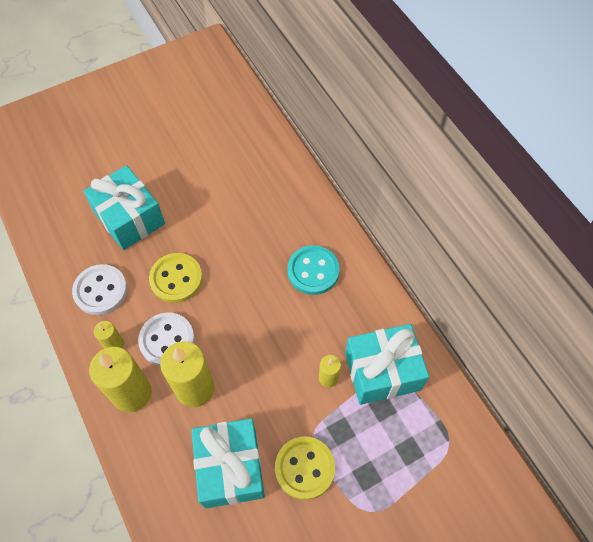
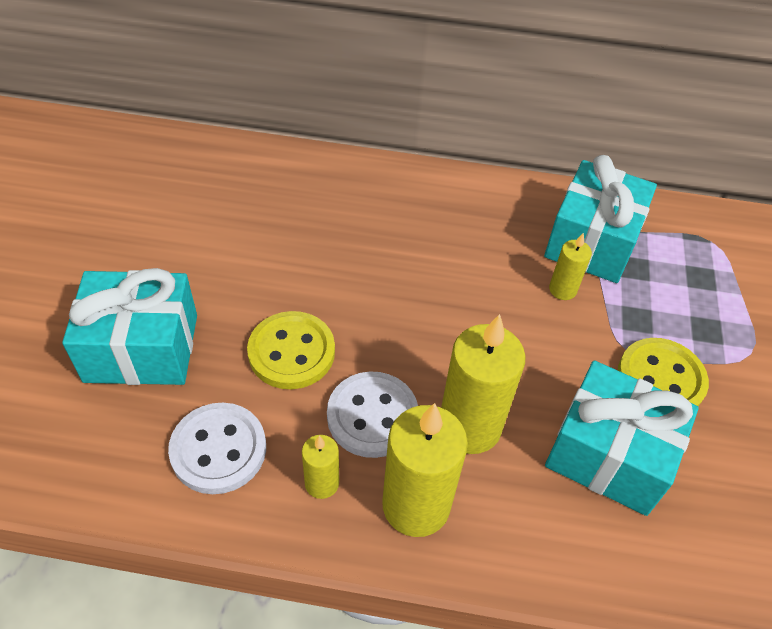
camera: 55 degrees left, 10 degrees down
turquoise button [287,245,340,295] -> none

